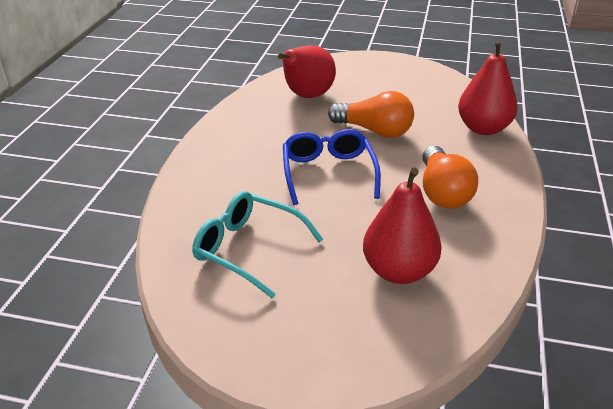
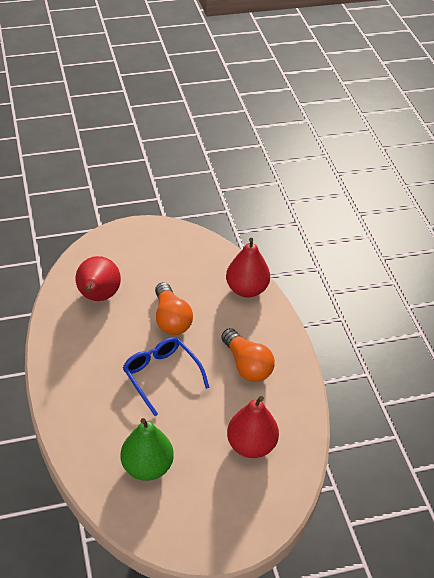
camera: 30 degrees left, 10 degrees up
turquoise glasses [193,191,323,299] -> green pear [121,418,174,481]
orange light bulb [328,91,414,138] -> orange light bulb turned 75 degrees clockwise [155,282,193,335]

